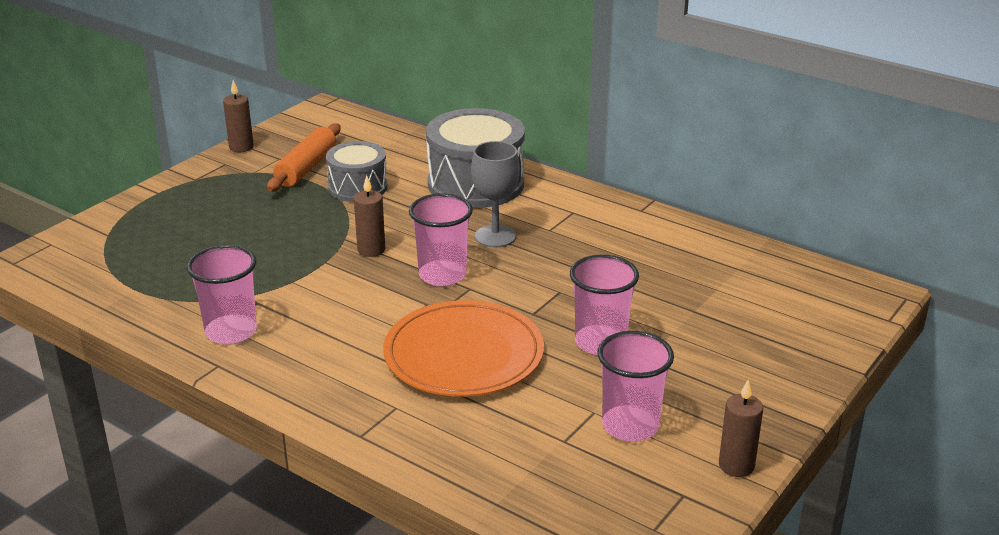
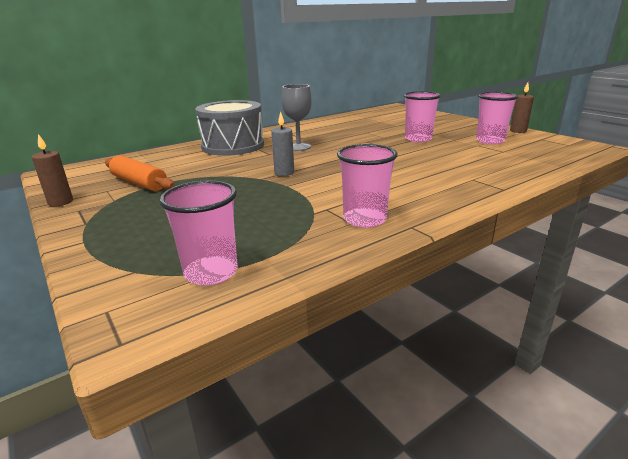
camera: 70 degrees left, 5 degrees down
grey drum [326,141,388,202] -> none
brown candle [354,175,385,257] -> grey candle [271,112,294,176]
orange plate [383,300,544,397] -> none
pink cup [409,193,473,286] -> pink cup moved to [159,180,238,286]

